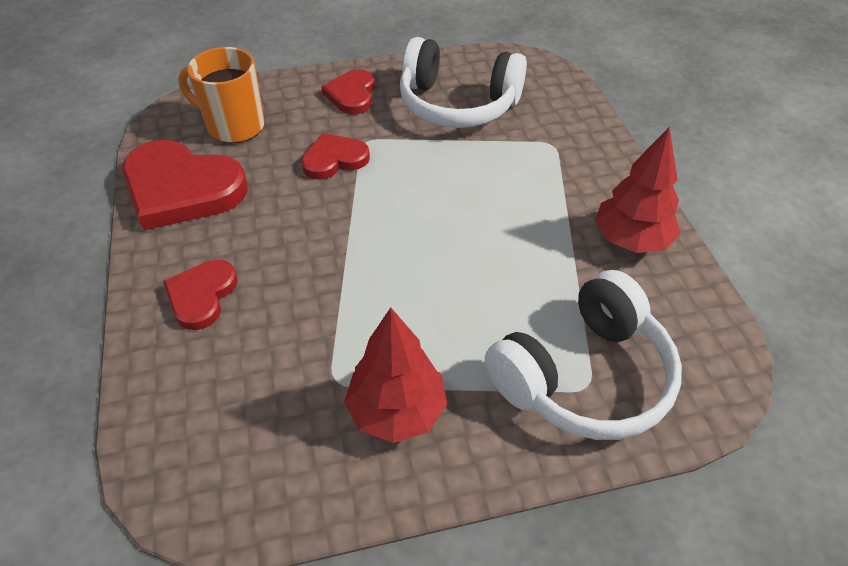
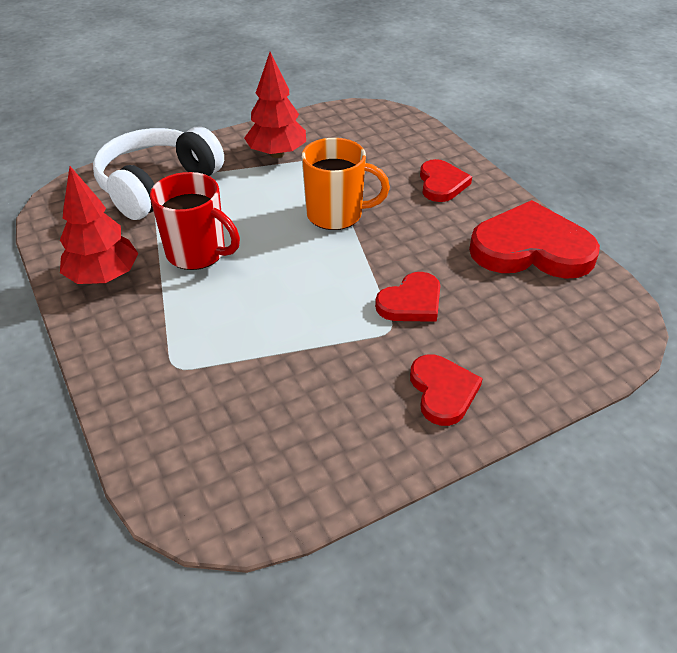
camera: 165 degrees right, 5 degrees down
orange mug [178,47,265,143] -> orange mug moved to [302,138,390,230]
white headphones [400,37,527,128] -> none
none -> red mug [150,172,240,270]

